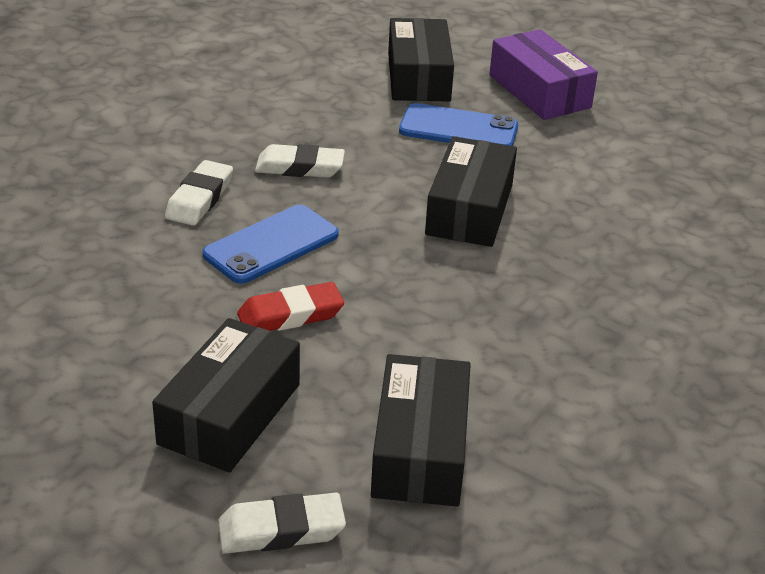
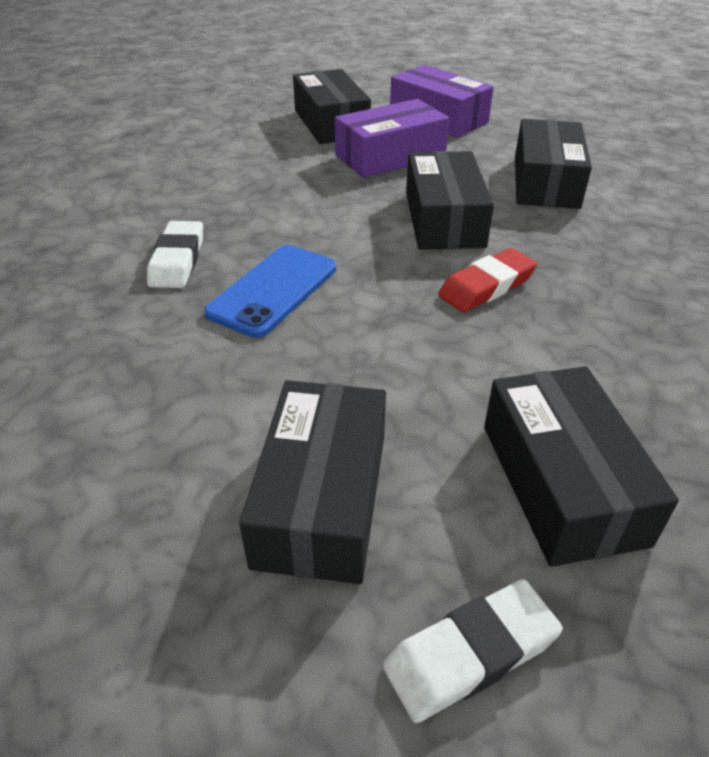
camera: 15 degrees left, 5 degrees up
red eraser [237,282,344,331] -> red eraser moved to [438,248,537,312]
white eraser [255,144,345,178] -> none
blue phone [399,103,518,146] -> purple box [335,99,450,178]
none -> black box [515,119,592,209]

